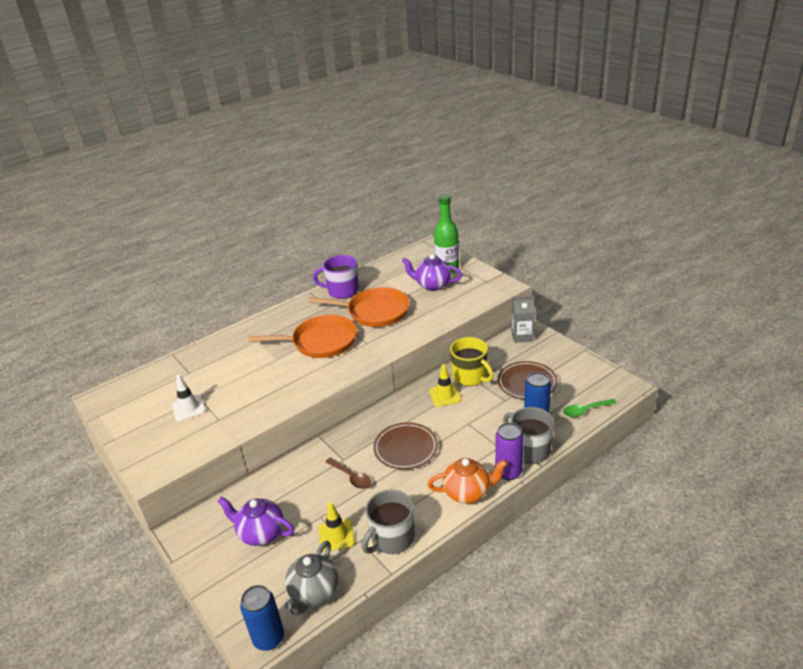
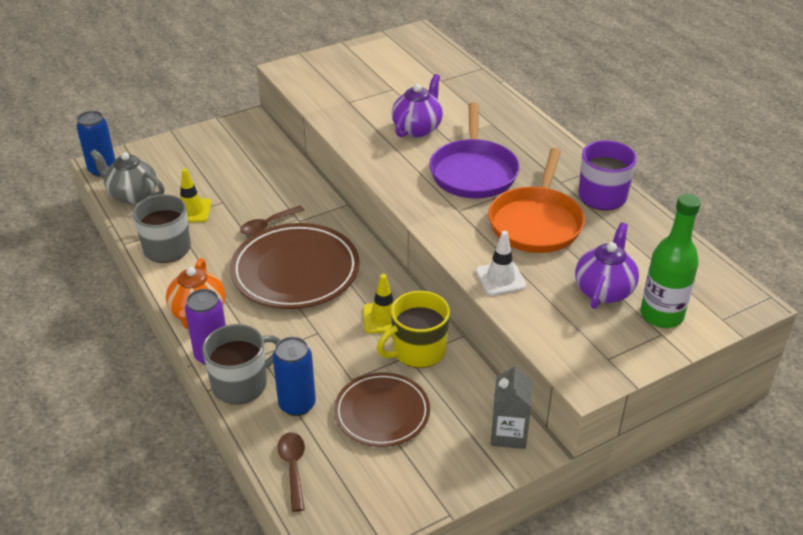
camera: 95 degrees right, 5 degrees up
white traffic cone [172,375,206,421] -> white traffic cone moved to [475,231,527,296]
purple teapot [217,497,294,546] -> purple teapot moved to [392,74,443,137]
orange pan [248,315,357,358] -> purple pan [429,102,520,199]
brown plate [373,422,438,470] -> brown plate [230,223,360,309], size x1.56
green spoon [563,399,617,417] -> brown spoon [277,432,305,512]

